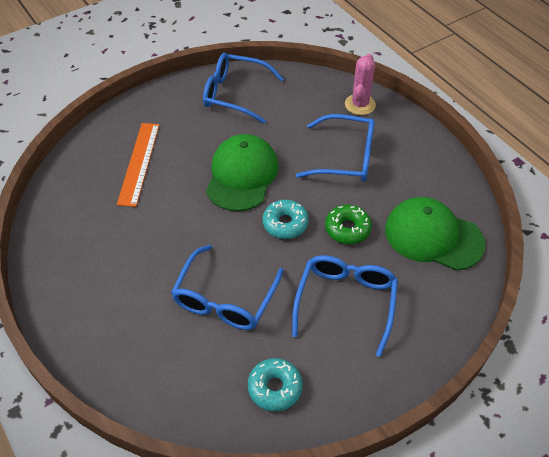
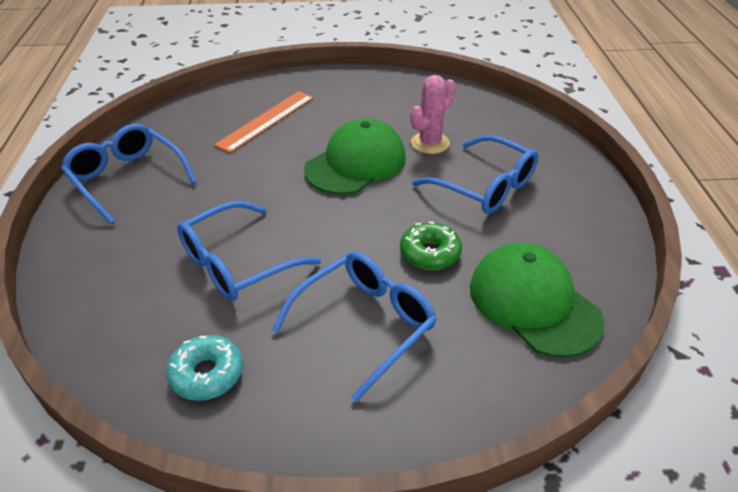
camera: 30 degrees right, 10 degrees down
blue glasses [203,53,284,124] -> blue glasses moved to [61,124,197,225]
turquoise donut [262,200,309,239] -> none
pink cactus [345,54,376,115] -> pink cactus moved to [410,75,456,154]

